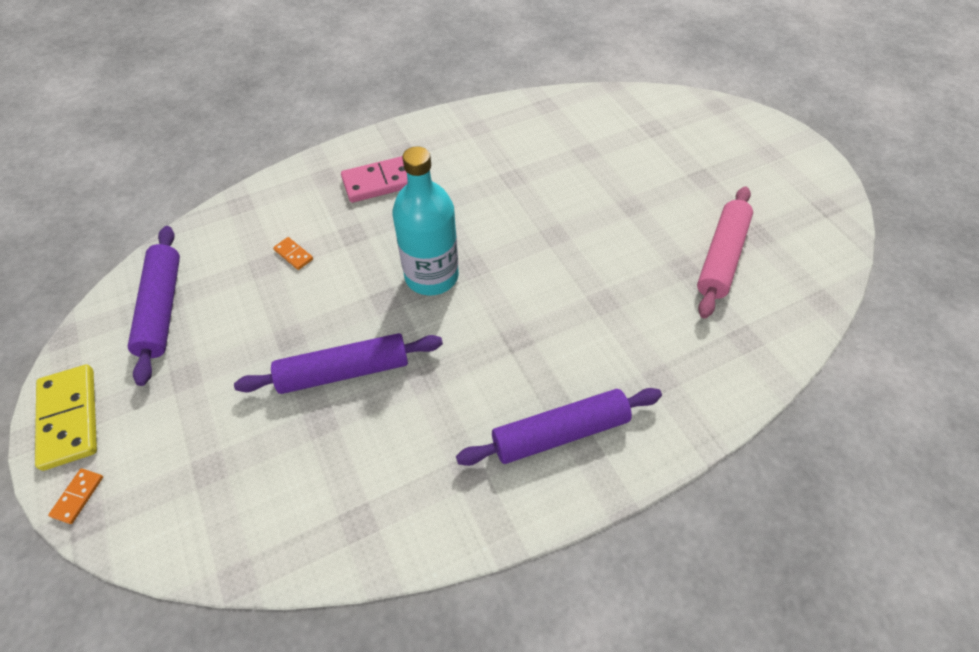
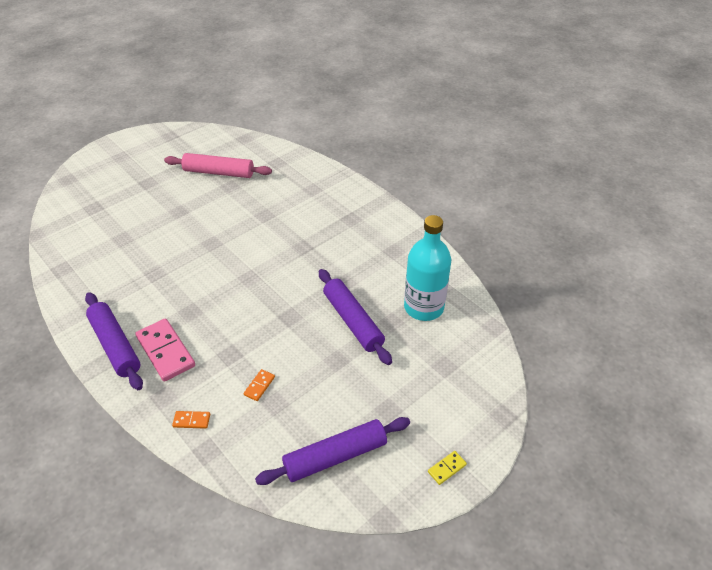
camera: 105 degrees left, 10 degrees down
yellow domino [35,365,97,471] -> yellow domino [428,451,467,485], size x0.46
orange domino [48,469,103,524] -> orange domino moved to [172,411,210,429]
turquoise bottle [392,146,459,296] -> turquoise bottle moved to [404,215,451,321]
purple rolling pin [456,388,662,466] -> purple rolling pin moved to [85,292,143,390]

